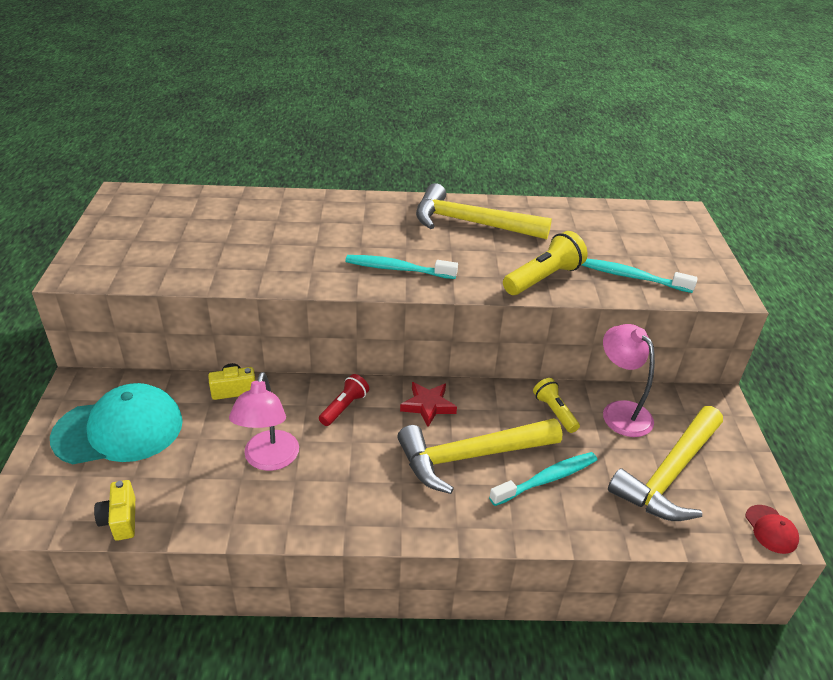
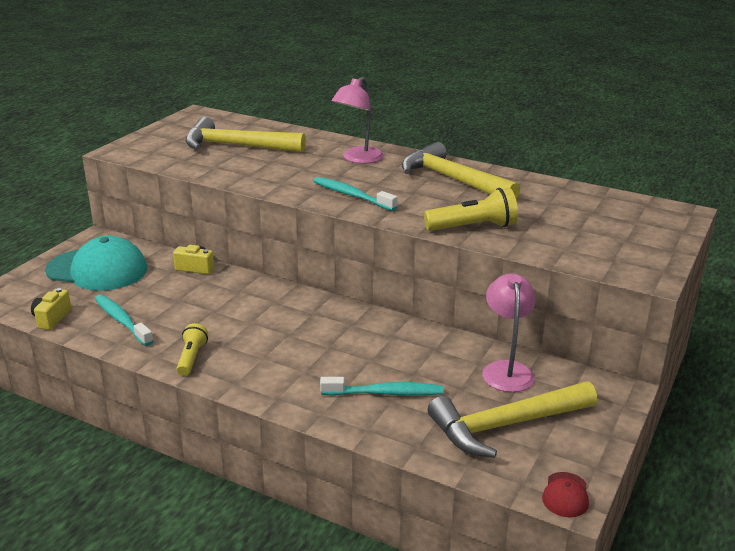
camera: 30 degrees right, 10 degrees down
pink lamp [229,372,299,471] -> pink lamp moved to [332,77,384,164]
red flashlight [319,374,369,426] -> none
yellow hammer [397,418,562,494] -> yellow hammer moved to [185,117,306,153]
red star [400,382,457,427] -> none
yellow flashlight [533,378,580,433] -> yellow flashlight moved to [176,323,208,376]
turquoise toothbrush [582,259,698,293] -> turquoise toothbrush moved to [95,294,154,346]

